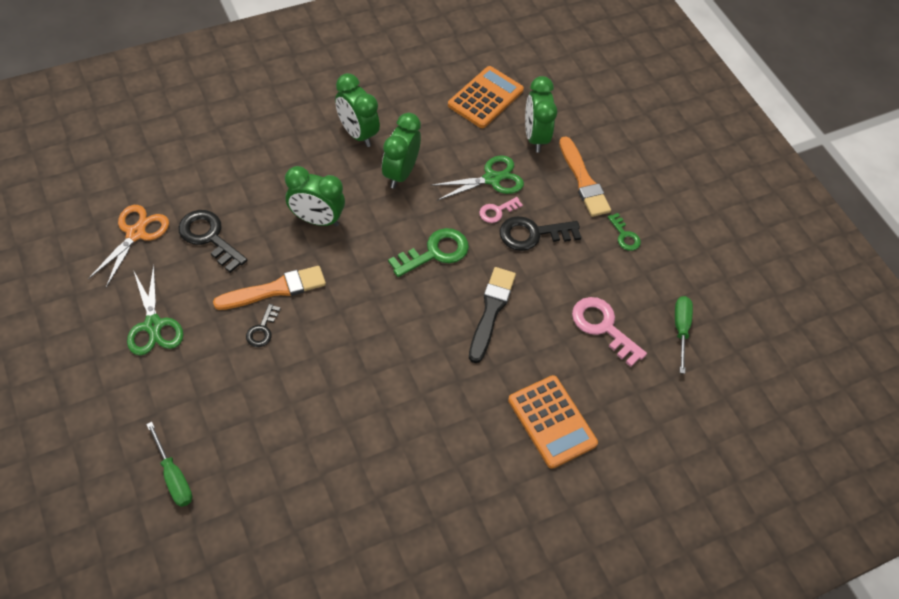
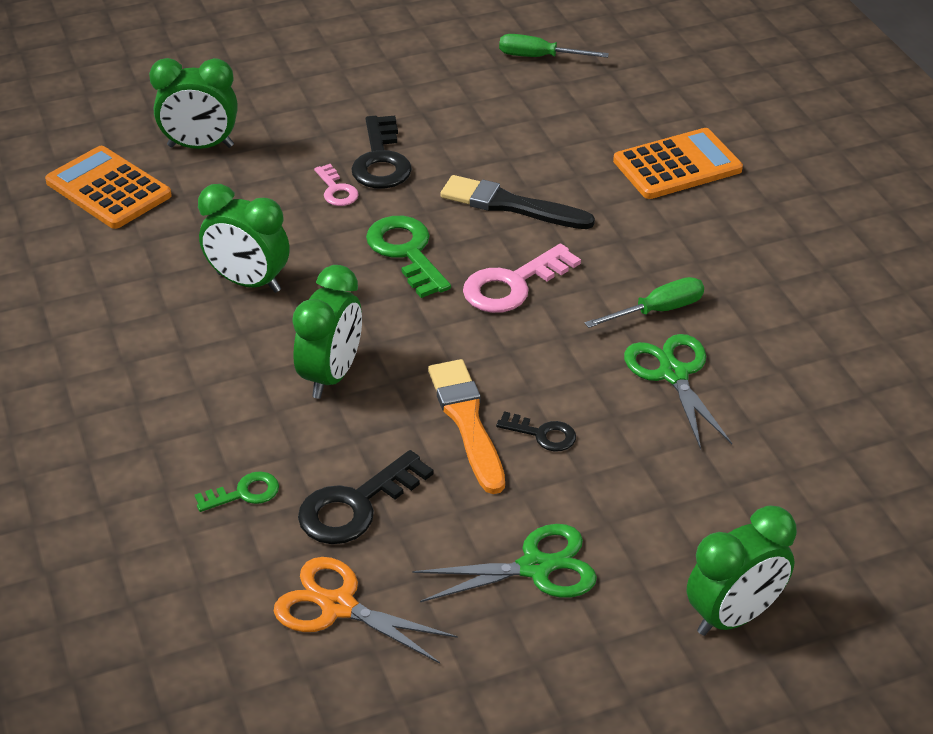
camera: 80 degrees left, 15 degrees down
green screwdriver [146,422,192,507] -> green screwdriver moved to [585,277,704,328]
green clock [335,73,380,147] -> green clock moved to [687,505,797,636]
green scissors [430,156,524,201] -> green scissors moved to [624,334,732,449]
orange brush [559,136,611,217] -> none
pink key [572,297,647,367] -> pink key moved to [463,244,581,313]
green key [608,213,641,251] -> green key moved to [195,471,279,512]

